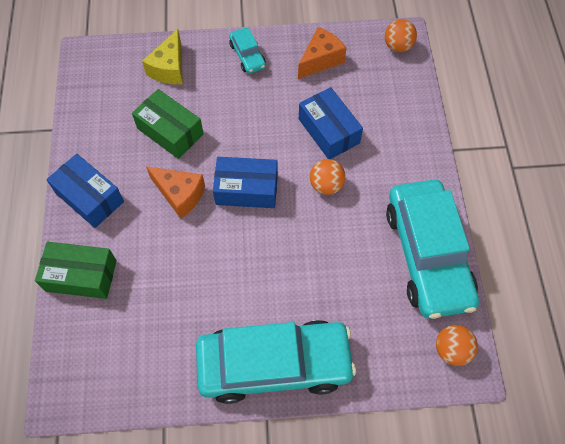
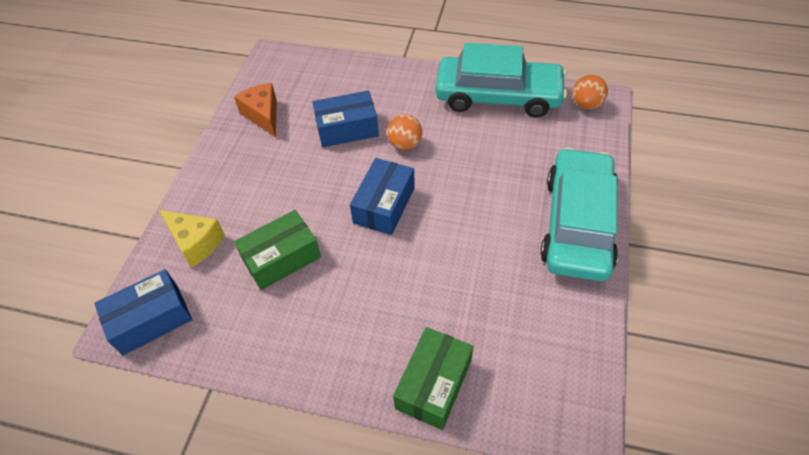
camera: 70 degrees left, 10 degrees down
blue box [46,154,124,228] -> blue box moved to [94,269,192,355]
orange cheese [146,166,205,218] -> none
turquoise car [229,28,266,74] -> none
orange ball [385,19,417,52] -> none

